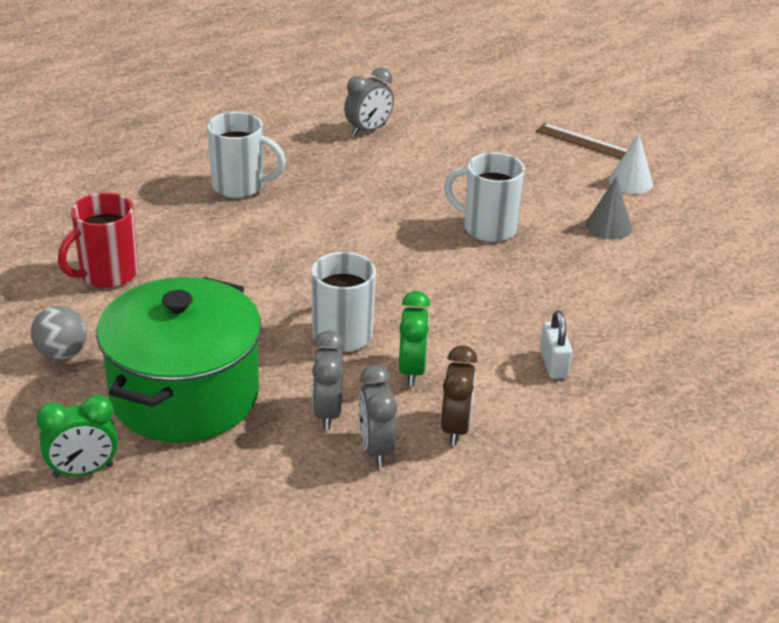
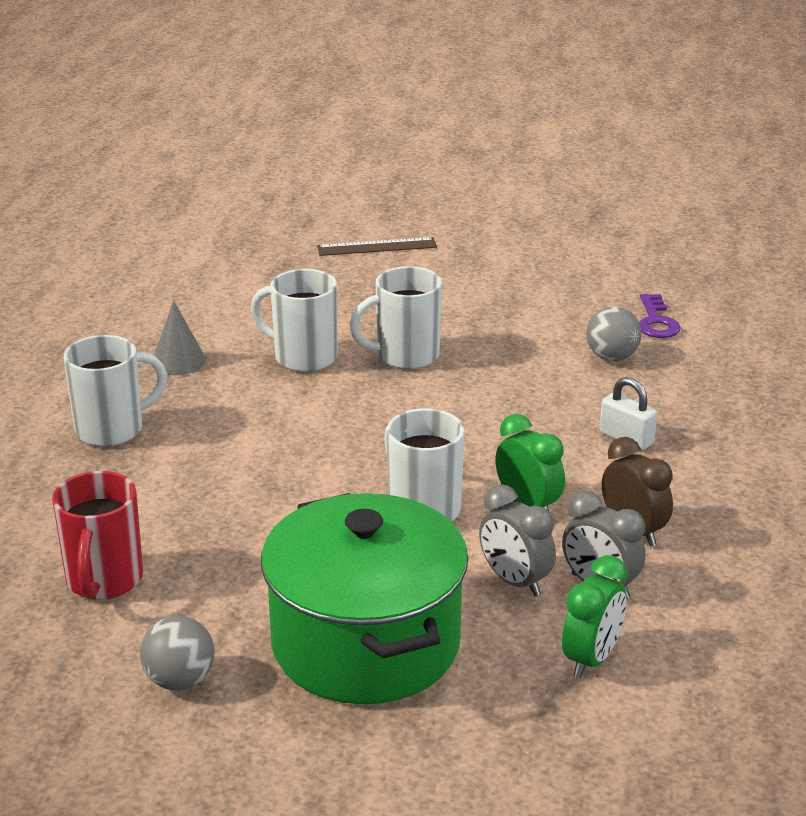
camera: 40 degrees left, 5 degrees down
green clock [36,395,118,478] -> green clock moved to [562,555,627,678]
grey clock [344,67,394,136] -> none
grey cone [586,176,632,239] -> grey cone moved to [154,300,206,375]
white cone [609,134,653,194] -> none
none -> white mug [251,269,337,372]
none -> grey ball [586,307,642,361]
none -> purple key [639,294,681,338]

